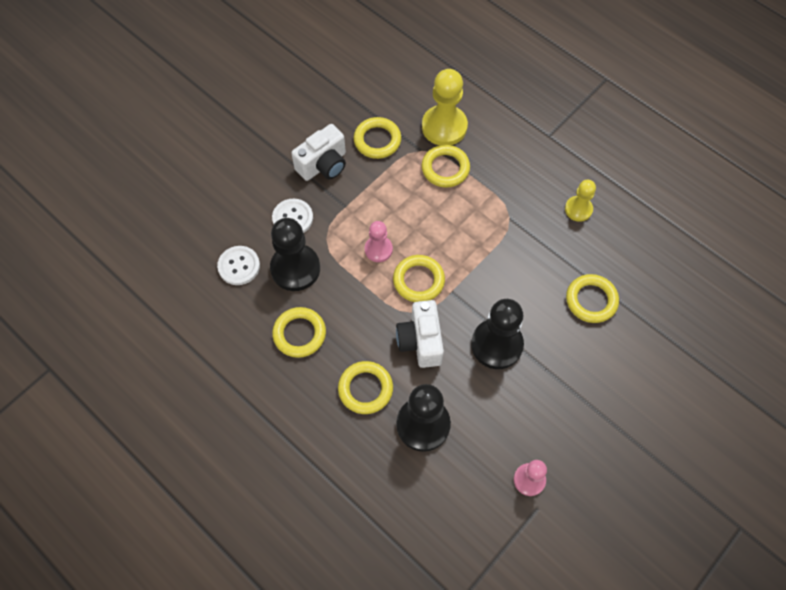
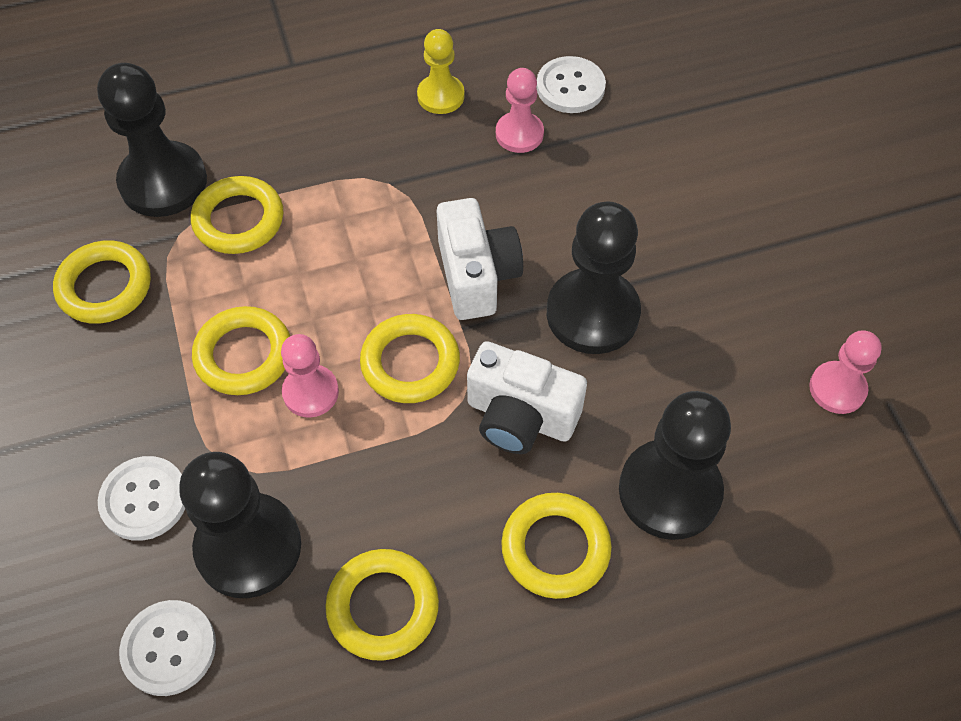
camera: 60 degrees left, 5 degrees down
white camera [291,124,346,181] -> white camera moved to [437,198,523,320]
yellow pawn [422,69,468,145] -> black pawn [97,63,207,217]
yellow ring [566,274,619,323] -> yellow ring moved to [192,306,290,395]
none -> pink pawn [496,68,544,153]
none -> white button [536,56,606,113]

